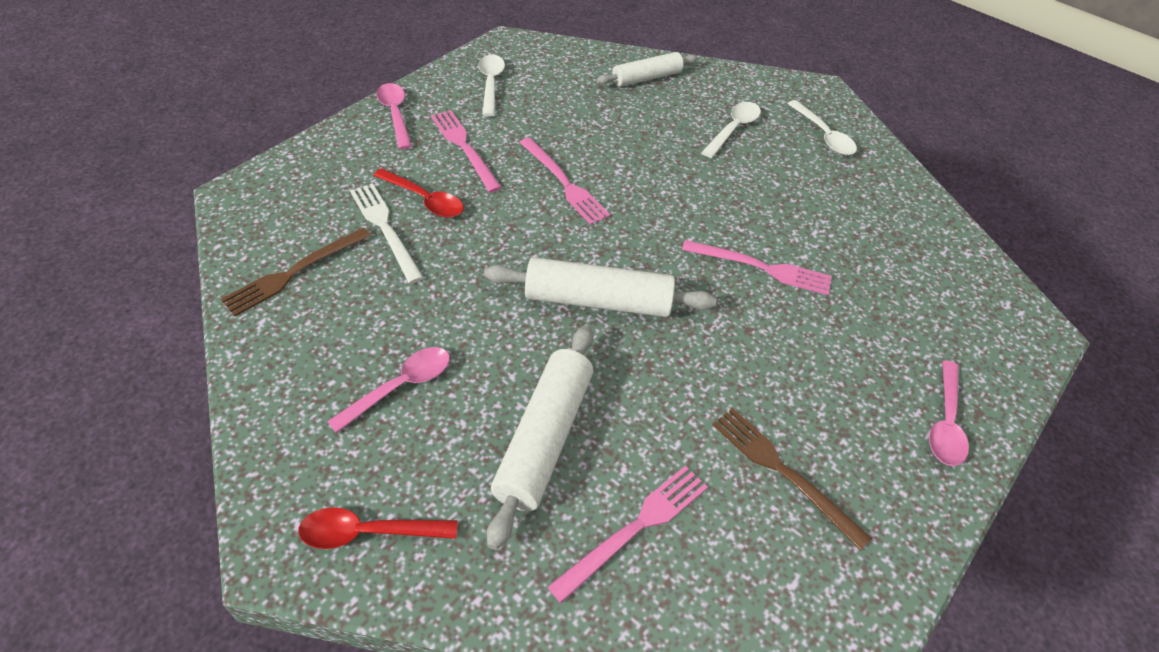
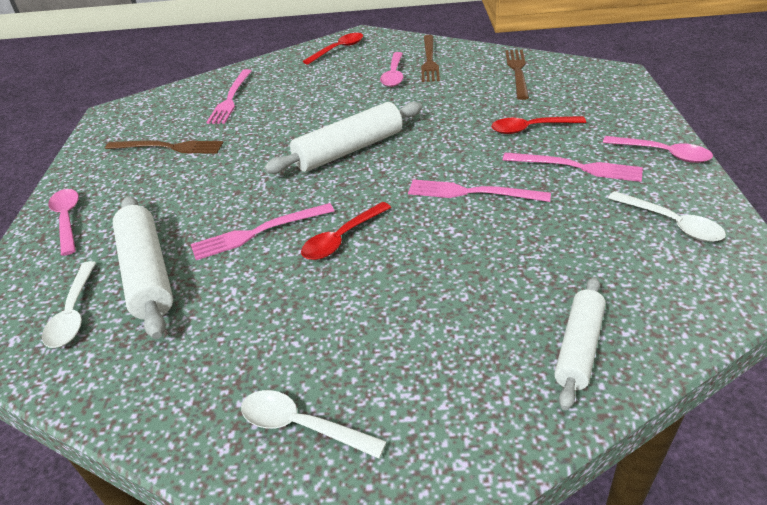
camera: 145 degrees right, 10 degrees down
white fork [350,184,424,284] -> none
white rolling pin [487,325,593,550] -> white rolling pin moved to [113,196,173,339]
white spoon [701,102,761,158] -> white spoon moved to [42,261,96,348]
none -> red spoon [301,202,391,260]
none -> brown fork [421,35,440,82]

